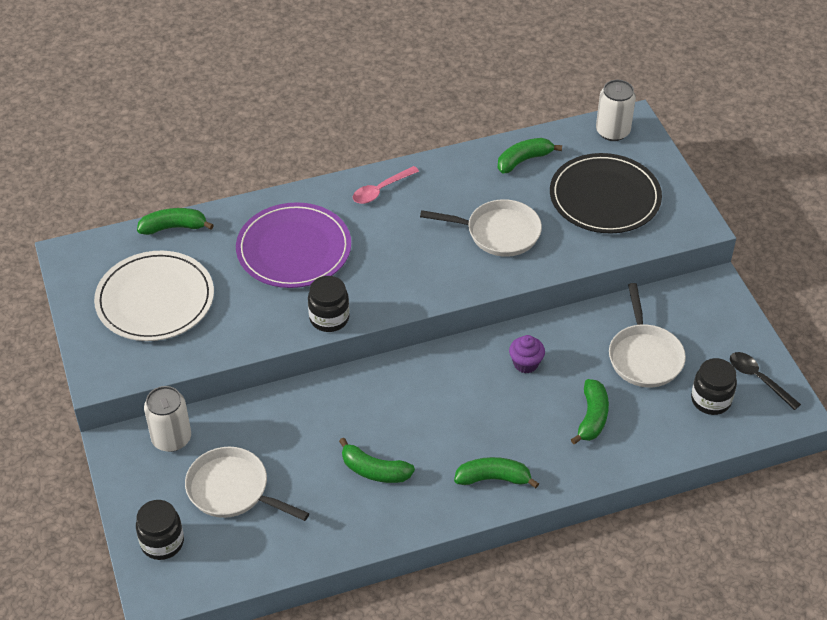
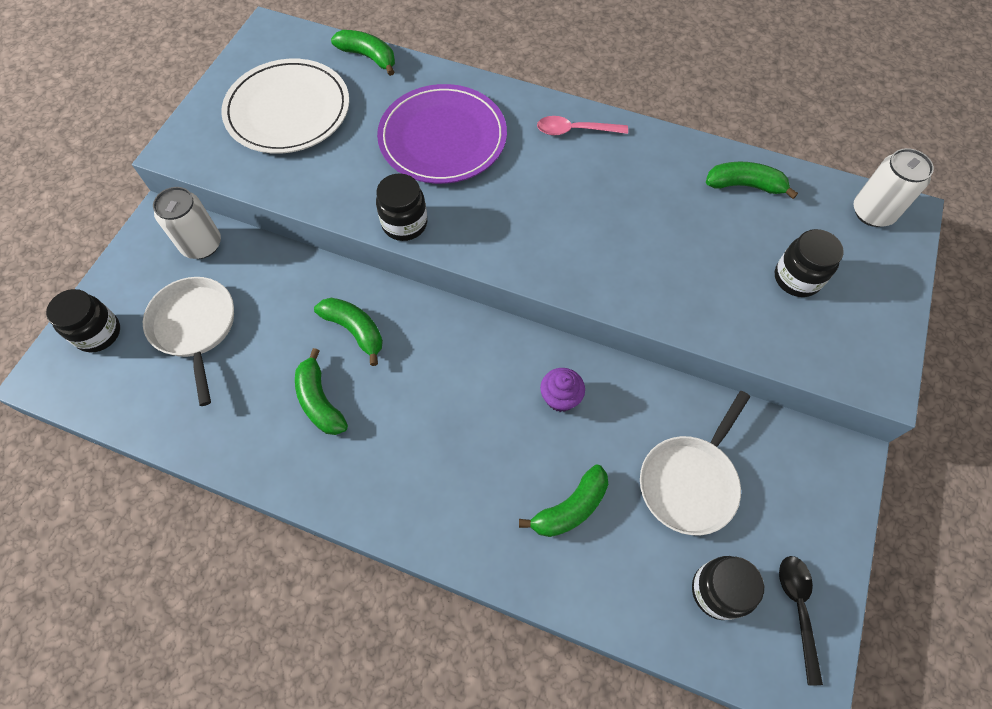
camera: 40 degrees right, 15 degrees up
white pan [420,199,542,257] -> none
green banana [454,457,539,488] -> green banana moved to [314,298,383,366]
black plate [550,153,662,233] -> black jar [775,229,844,297]

